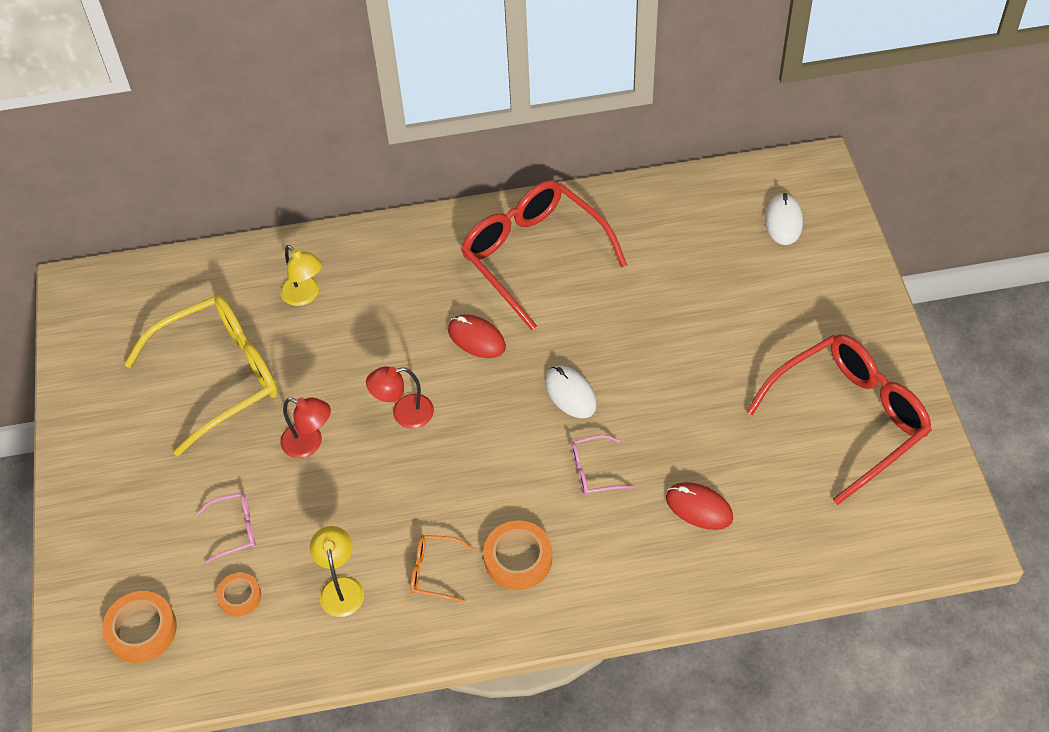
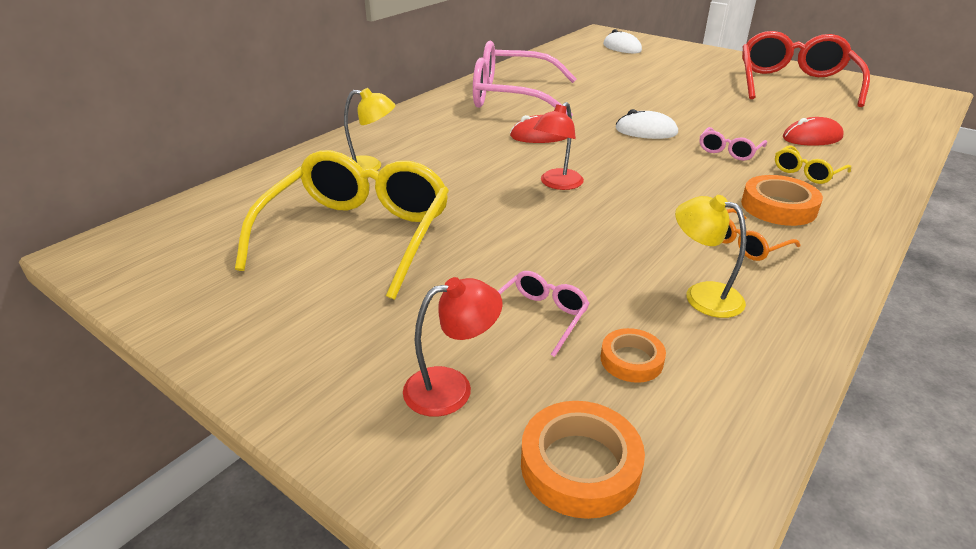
camera: 45 degrees left, 20 degrees down
red lamp [280,397,331,458] -> red lamp moved to [403,277,503,417]
red glasses [461,180,627,330] -> pink glasses [473,41,577,116]
none -> yellow glasses [775,145,851,184]

